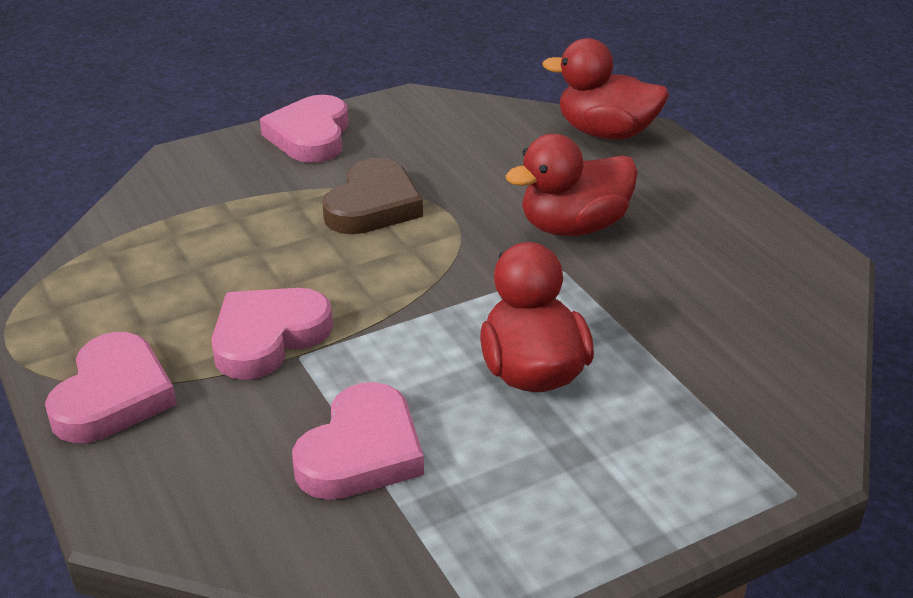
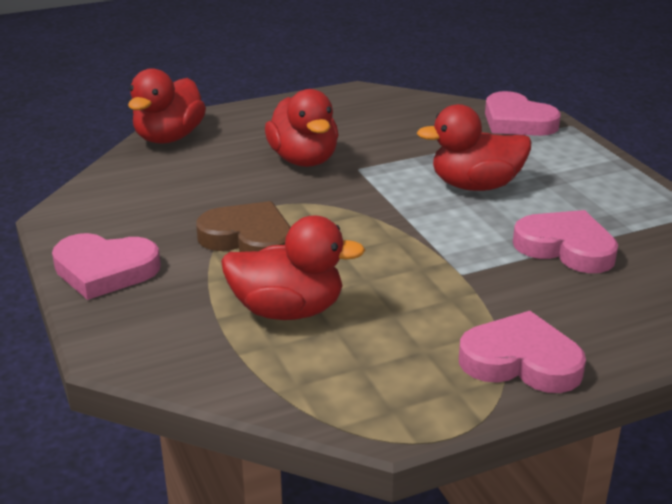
camera: 85 degrees left, 5 degrees down
pink heart [211,288,333,380] -> pink heart moved to [485,91,561,136]
none -> red duck [221,215,365,320]

